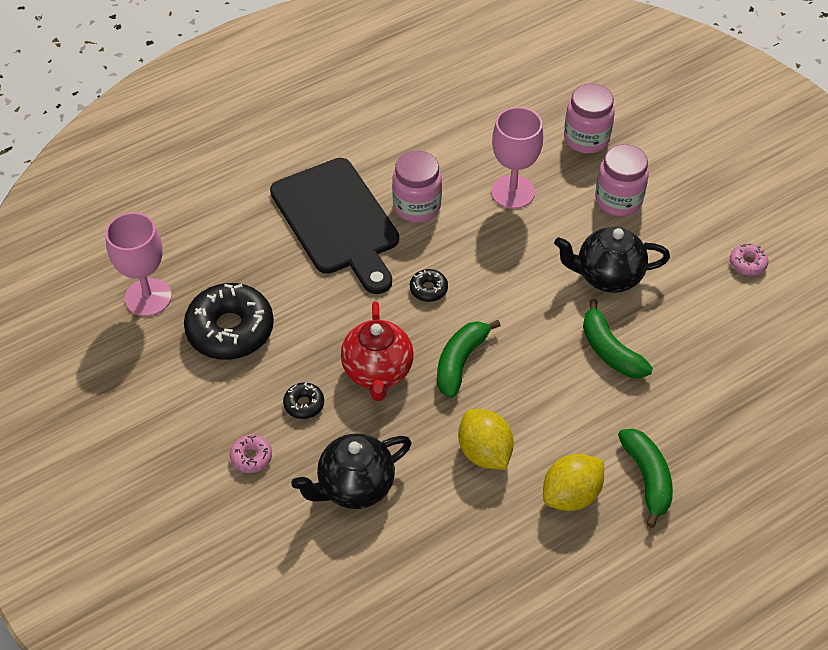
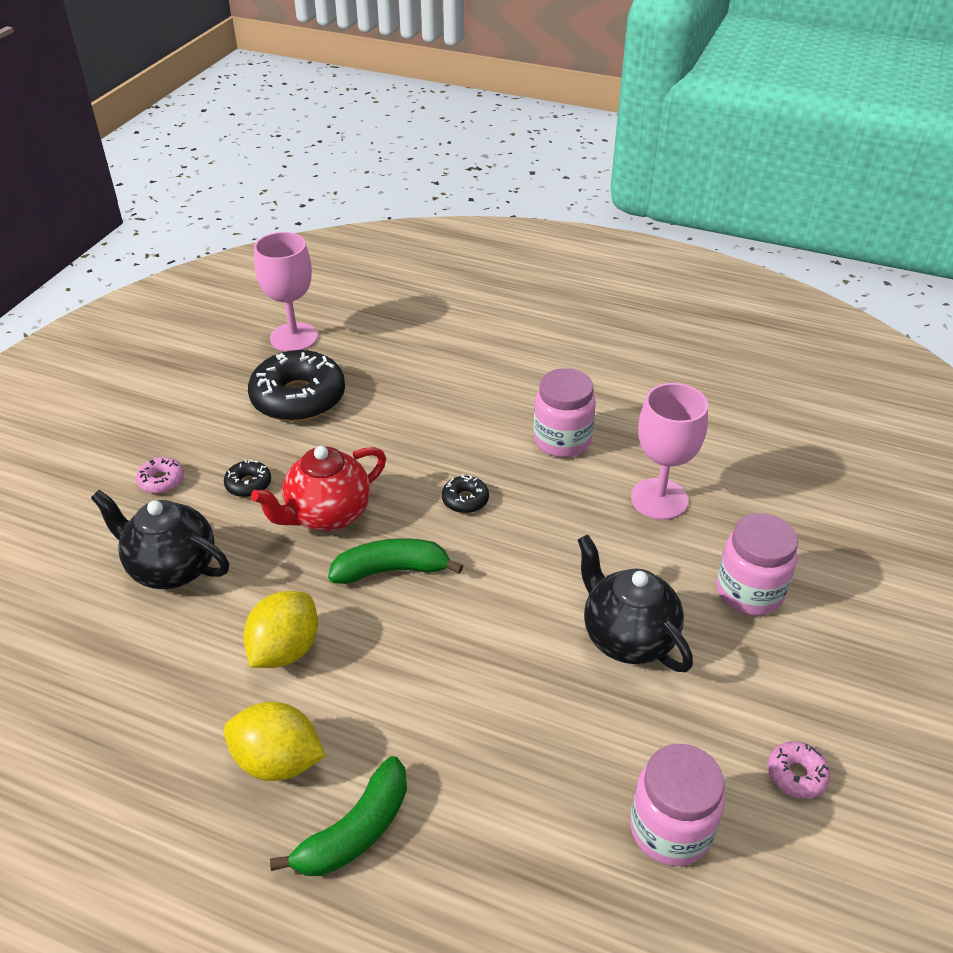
camera: 55 degrees right, 10 degrees down
black cutting board [270,158,399,294] -> none
pink jar [564,83,615,153] -> pink jar moved to [630,744,725,866]
green banana [583,299,653,378] -> none

